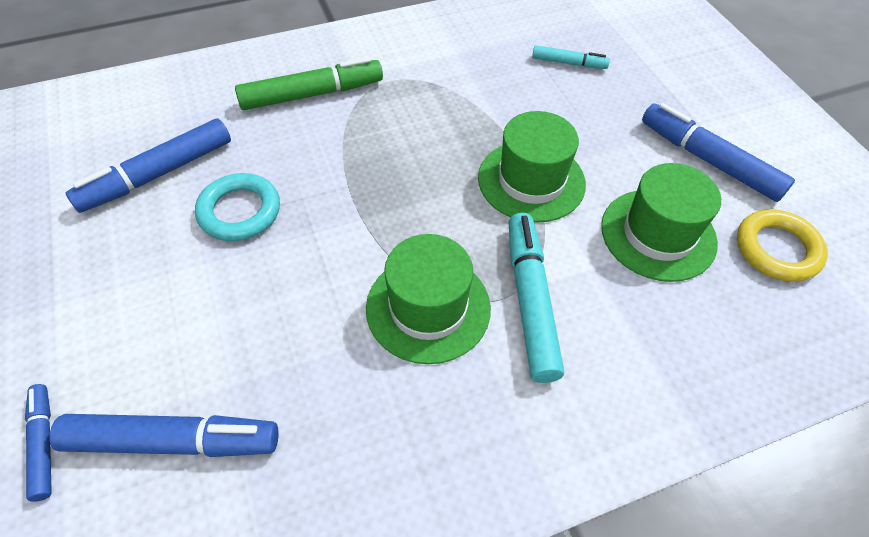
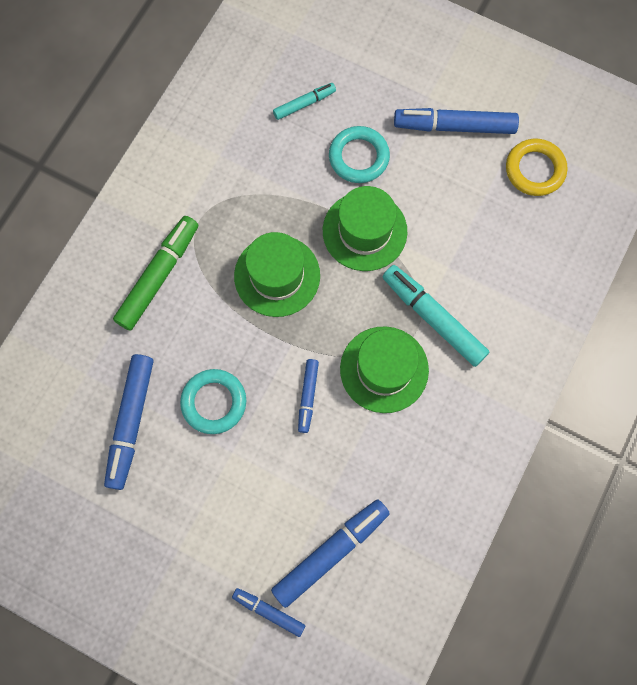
camera: 40 degrees left, 20 degrees up
green hat [601,163,721,282] -> green hat moved to [234,232,320,317]
none -> blue marker [298,359,319,433]
none -> turquoise ring [329,126,390,183]

